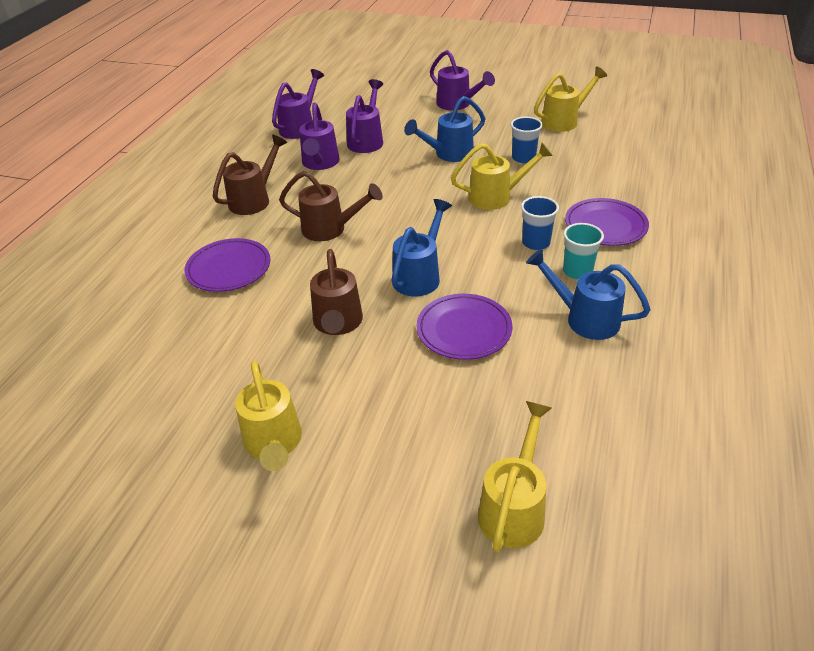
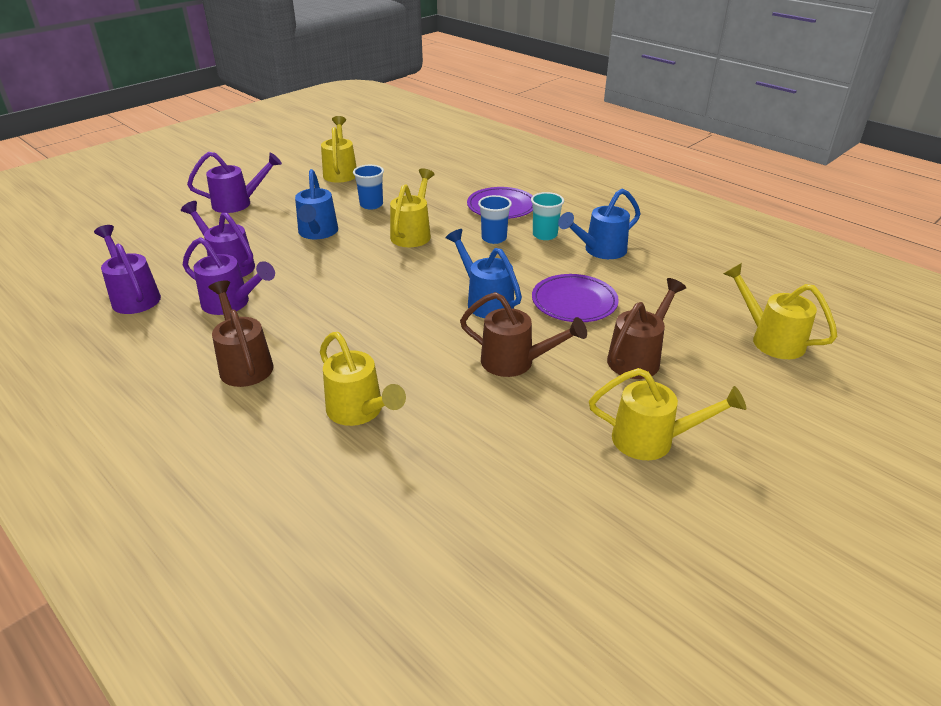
camera: 65 degrees left, 5 degrees down
purple plate [184,238,270,292] -> yellow watering can [320,332,406,426]
brown watering can [279,171,383,241] -> brown watering can moved to [607,278,686,379]

